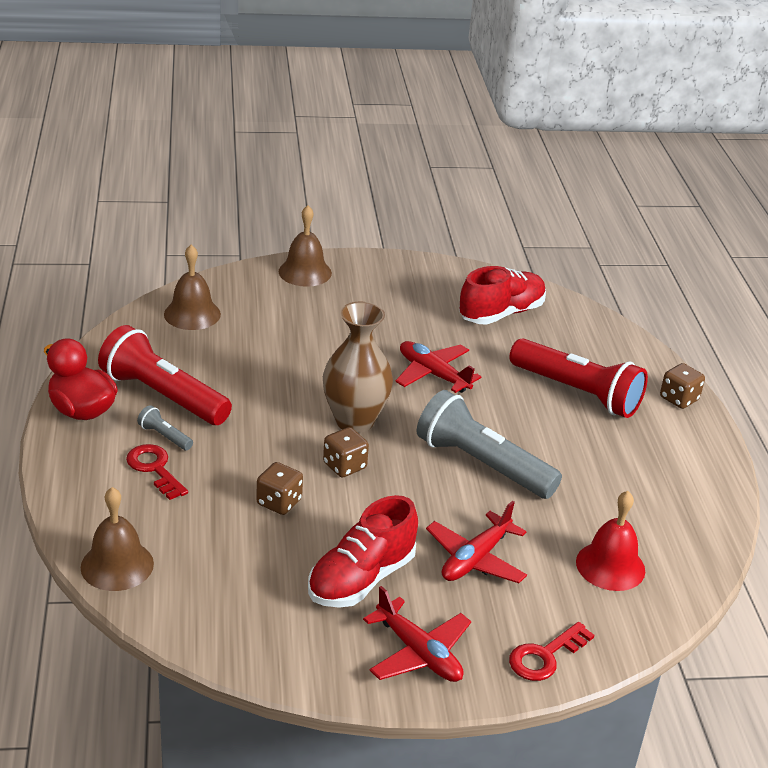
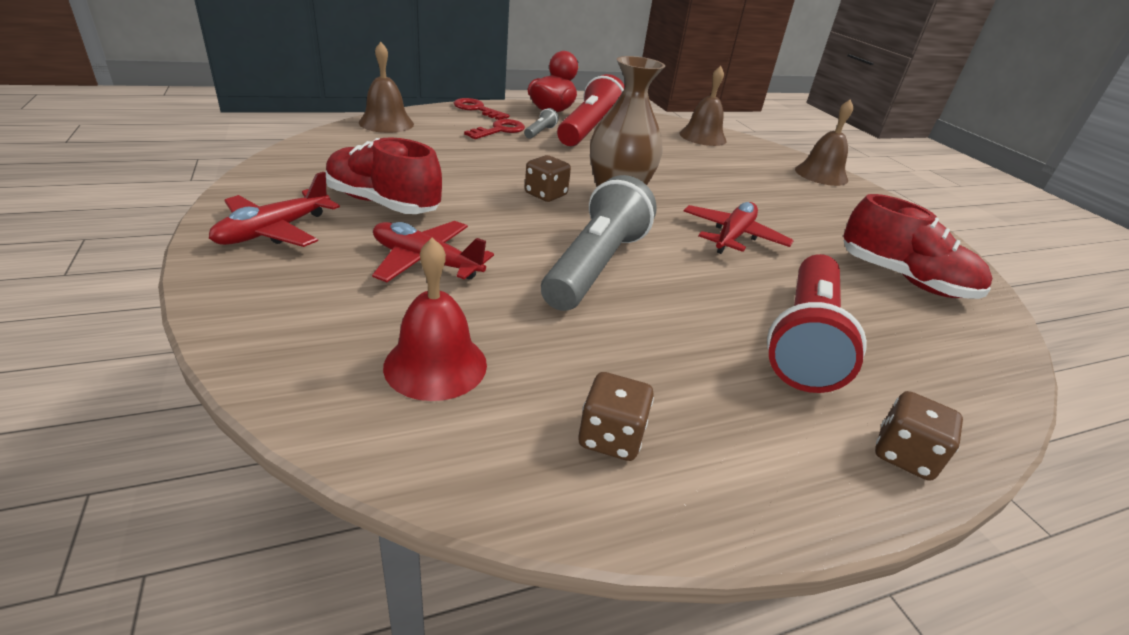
camera: 75 degrees right, 0 degrees up
brown dice [256,462,303,515] -> brown dice moved to [579,372,654,461]
red key [509,622,595,681] -> red key moved to [454,98,510,120]

